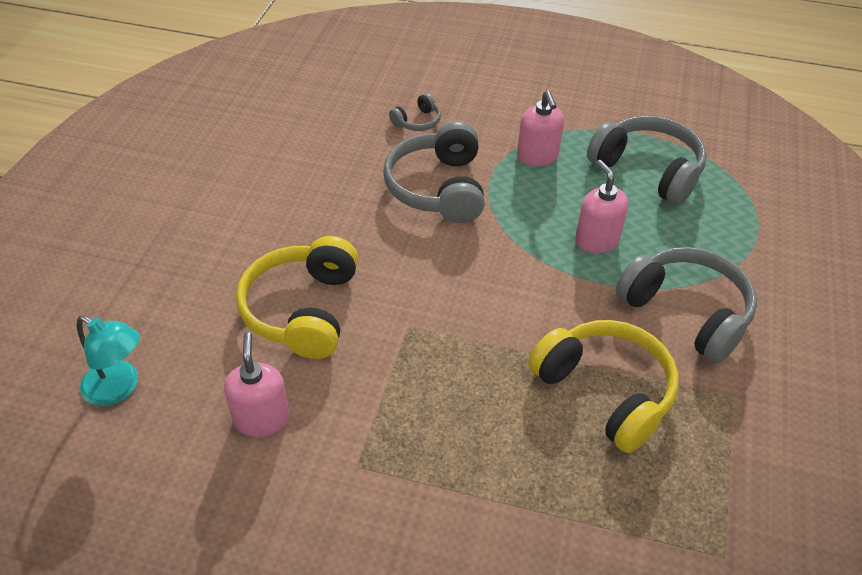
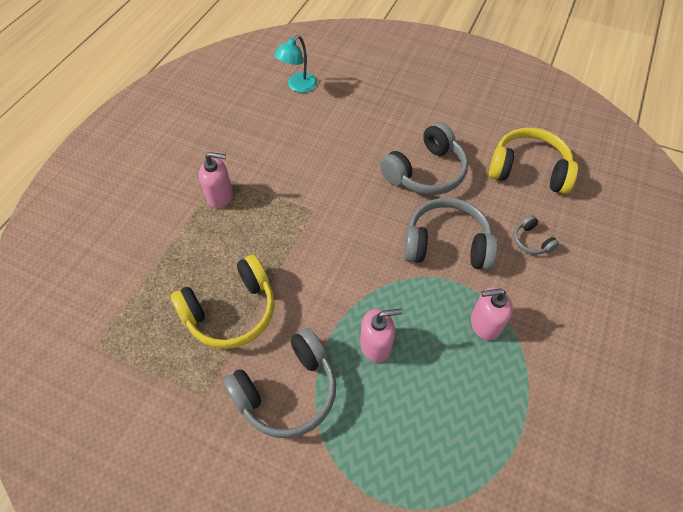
camera: 100 degrees right, 10 degrees up
pink soap dispenser [224,332,290,437] -> pink soap dispenser moved to [199,152,233,208]
yellow headphones [236,236,358,359] -> yellow headphones moved to [489,127,578,194]
grey headphones [587,116,707,205] -> grey headphones moved to [380,122,468,195]

